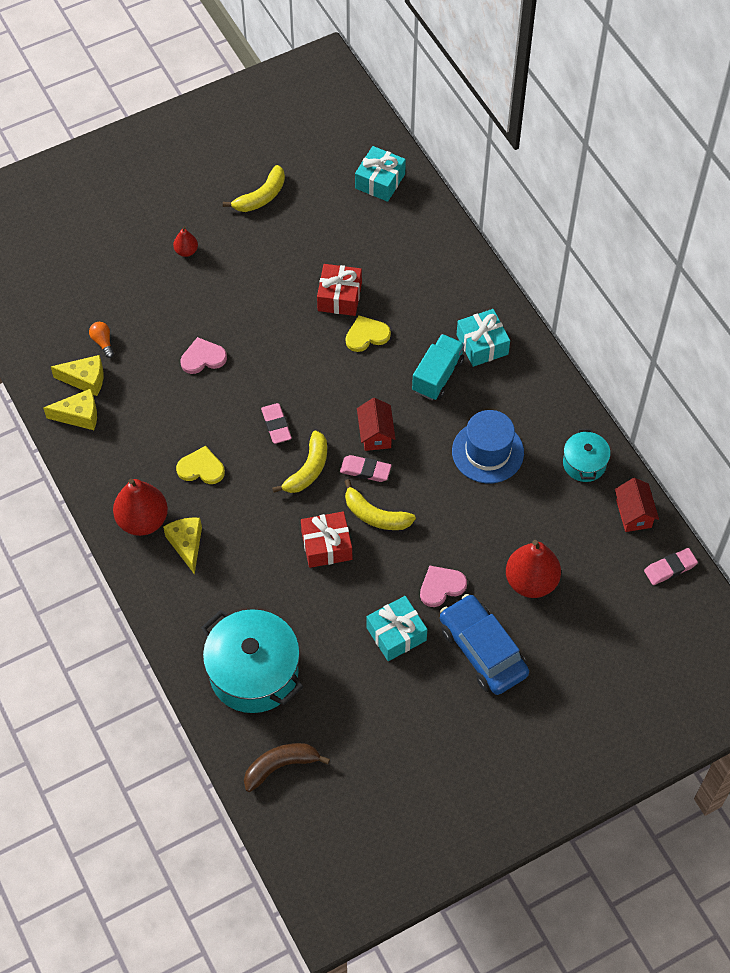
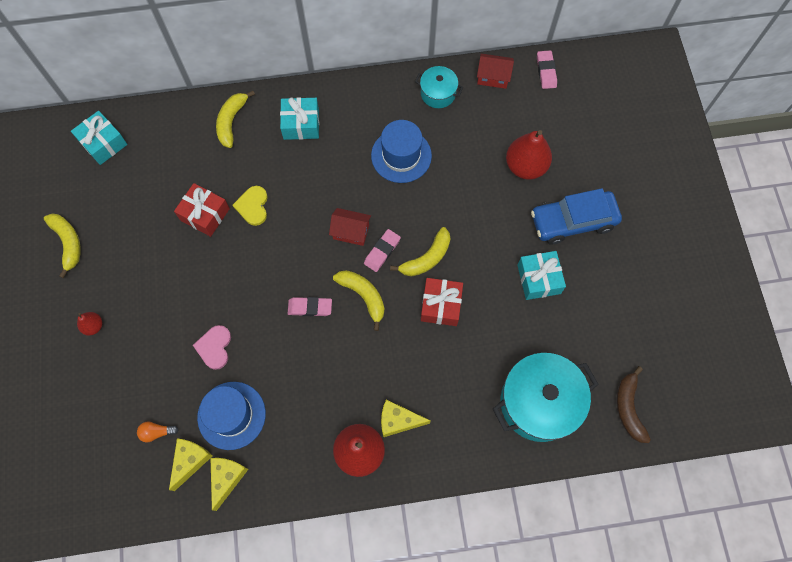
camera: 70 degrees left, 10 degrees up
yellow heart [176,446,225,484] -> none
turquoise truck [412,334,464,400] -> none
pink heart [420,566,467,607] -> none
none -> blue hat [197,382,266,450]
none -> yellow banana [216,91,255,148]

